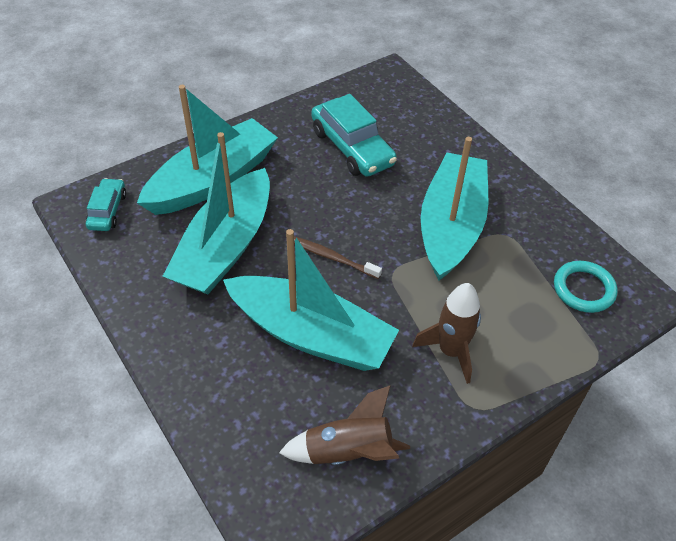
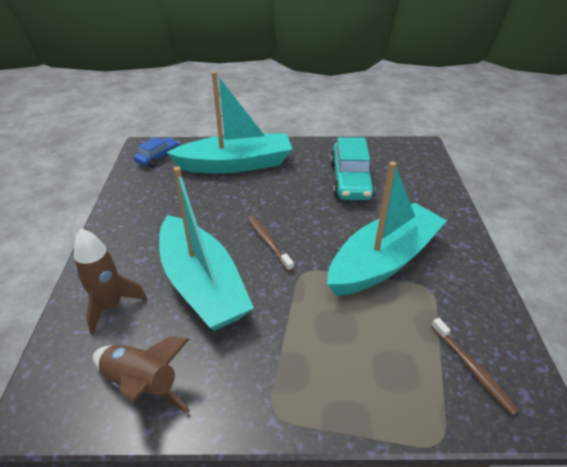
camera: 35 degrees right, 10 degrees down
turquoise car [86,178,126,231] -> blue car [134,137,180,167]
turquoise boat [163,132,270,294] -> none
brown rocket [412,283,481,384] -> brown rocket moved to [74,228,147,335]
turquoise ring [554,261,618,313] -> brown toothbrush [431,318,519,416]

